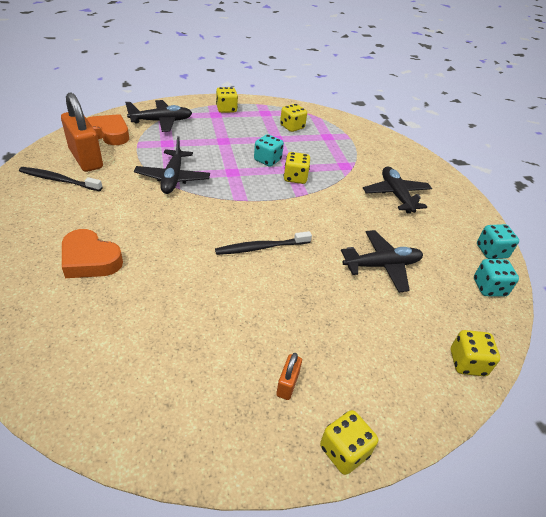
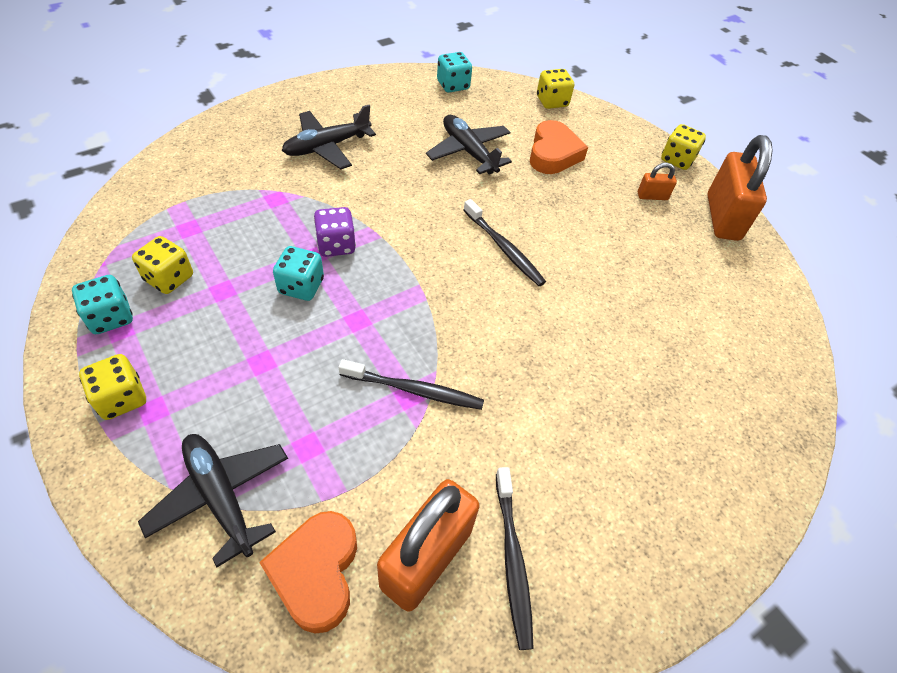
camera: 110 degrees left, 10 degrees up
orange heart [62,229,123,278] -> orange heart moved to [530,120,588,174]
black plane [134,136,210,194] -> black toothbrush [339,359,484,410]
yellow dice [284,152,310,184] -> purple dice [314,207,356,257]
turquoise dice [477,224,519,259] -> turquoise dice moved to [72,275,133,334]
none -> orange padlock [707,135,773,241]

